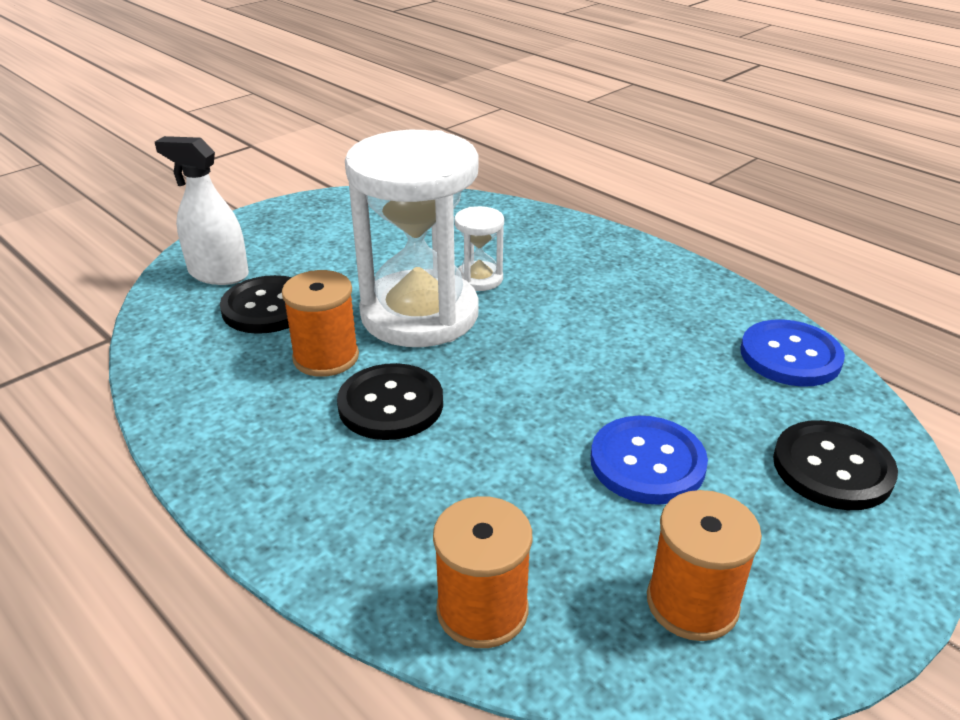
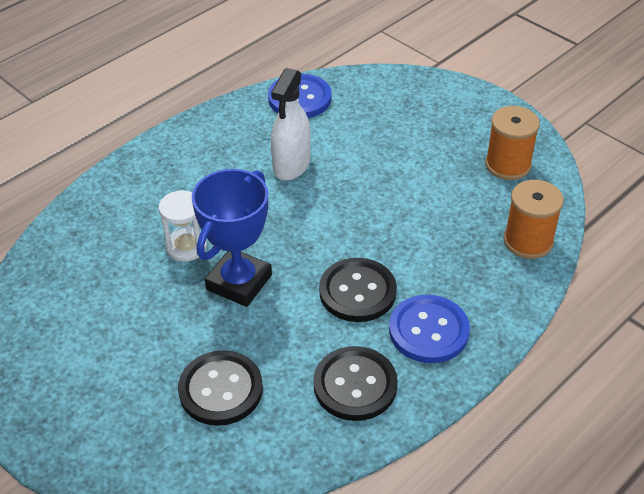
camera: 90 degrees left, 10 degrees up
white spray bottle [155,136,249,285] -> white spray bottle moved to [271,68,311,181]
orange spool [282,270,359,377] -> none
white hourglass [345,130,479,347] -> blue trophy [192,169,272,307]
blue button [591,416,708,505] -> blue button moved to [389,295,470,363]
black button [773,420,898,510] -> black button moved to [314,346,398,421]

